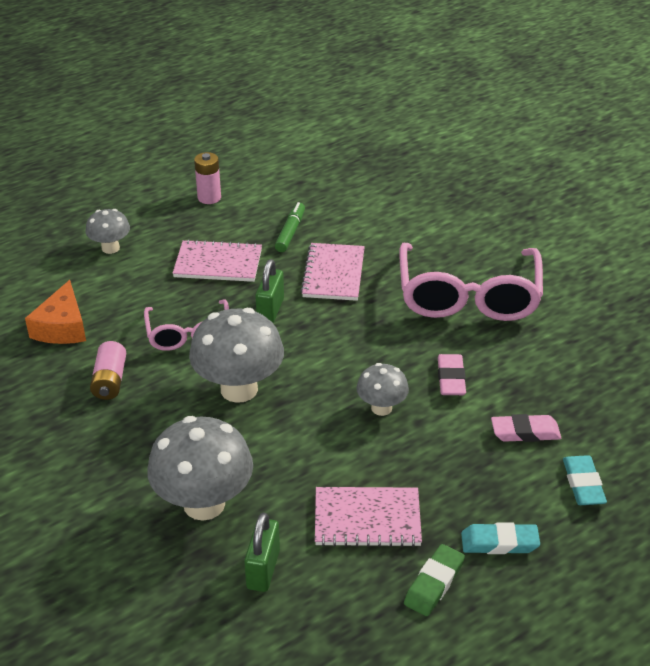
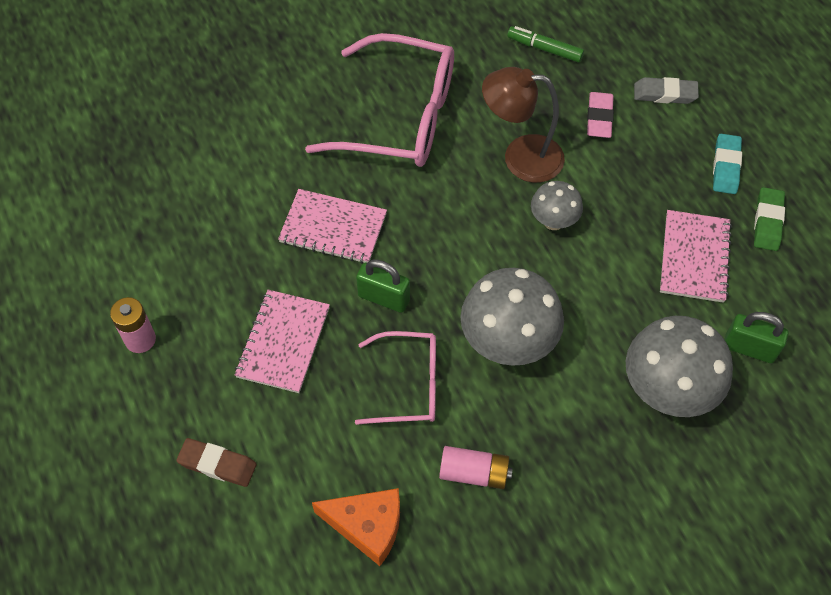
camera: 80 degrees left, 20 degrees up
grey mushroom [85,209,130,254] -> brown eraser [176,438,257,487]
green marker [275,202,305,252] -> green marker moved to [507,26,584,63]
green eraser [404,544,465,616] -> green eraser turned 60 degrees clockwise [754,187,785,251]
pink eraser [438,354,466,395] -> brown lamp [482,67,565,183]
turquoise eraser [563,455,607,505] -> grey eraser [634,77,699,104]

